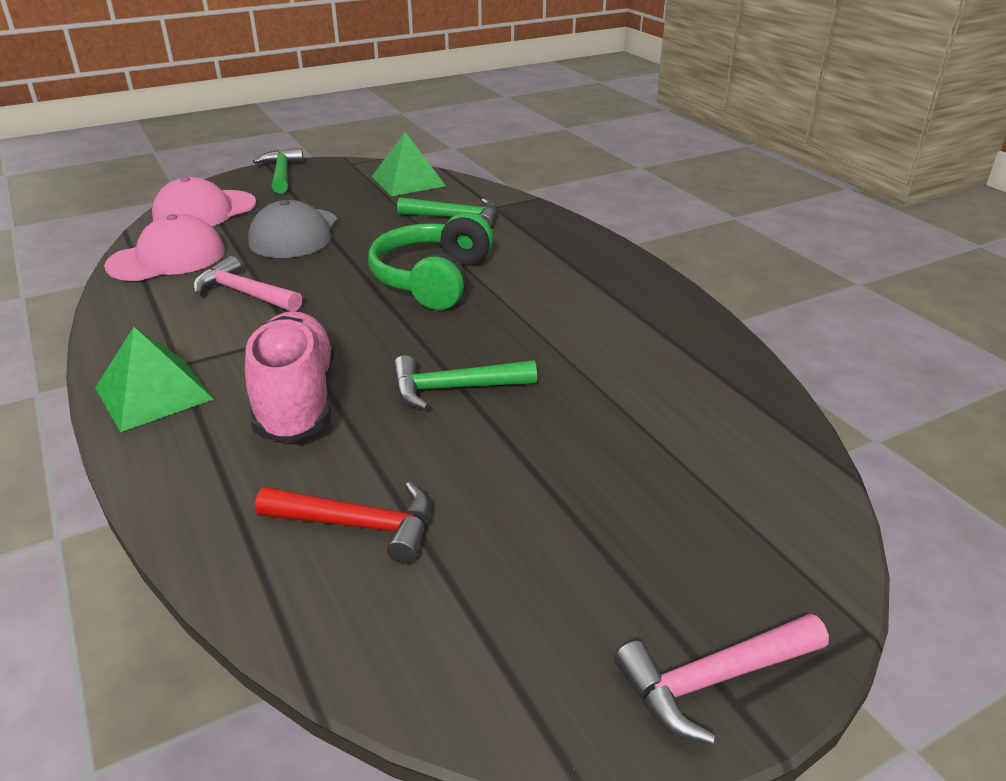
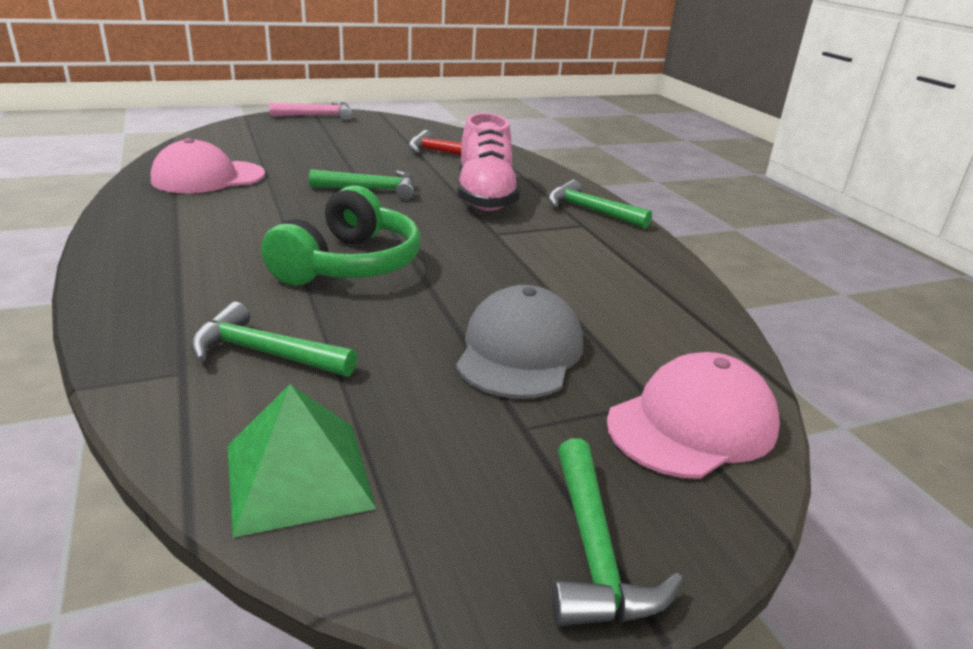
camera: 175 degrees left, 5 degrees down
green pyramid [95,327,213,432] -> green hammer [548,180,652,229]
pink cap [104,214,225,281] -> pink cap moved to [151,138,265,193]
pink hammer [193,256,302,312] -> none

